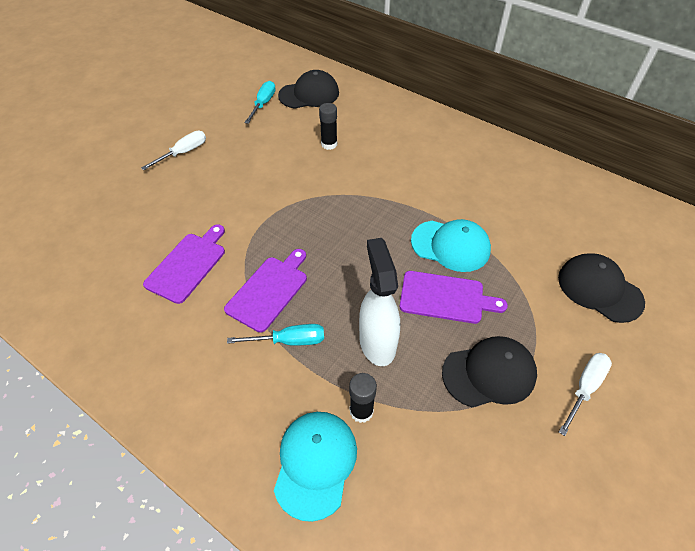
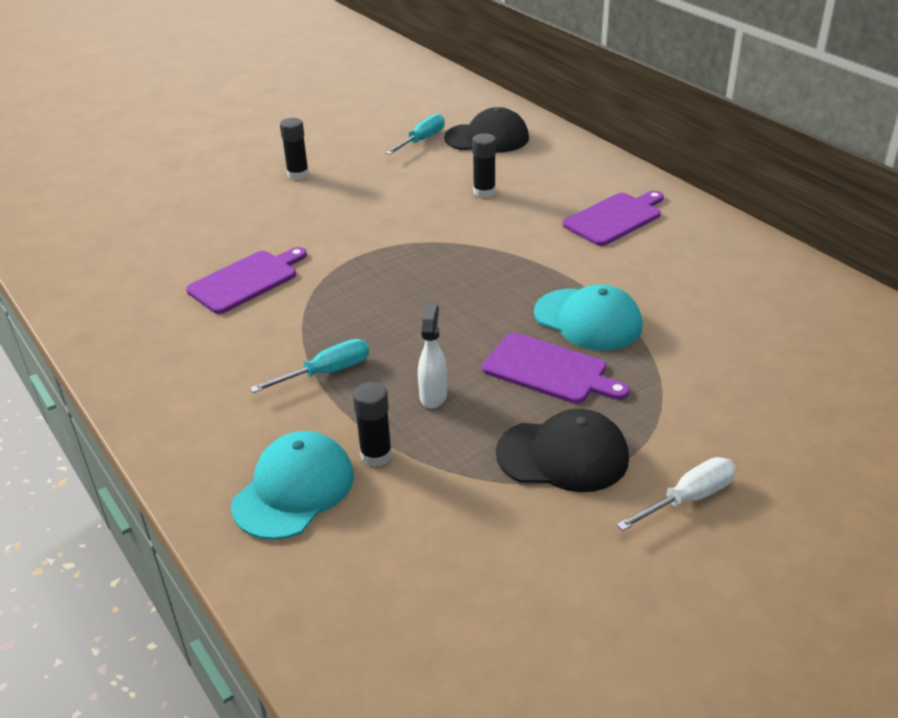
camera: 20 degrees right, 15 degrees down
white screwdriver [141,131,206,170] -> black glue stick [280,118,309,180]
purple cutting board [224,249,307,333] -> purple cutting board moved to [563,191,664,246]
turquoise screwdriver [227,324,324,346] -> turquoise screwdriver turned 45 degrees counterclockwise [250,339,369,393]
white spray bottle [359,238,400,366] -> white spray bottle [418,304,447,409], size x0.57
black cap [558,253,645,323] -> none

